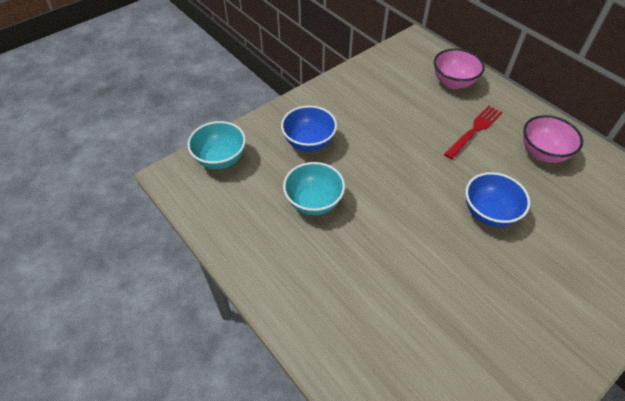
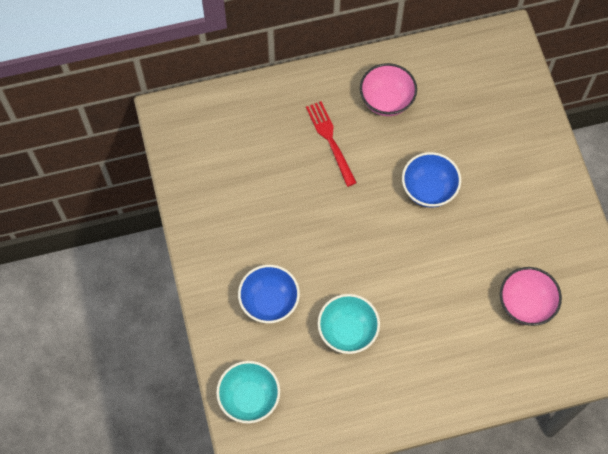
camera: 65 degrees left, 15 degrees up
pink bowl [434,49,485,89] -> pink bowl moved to [500,267,562,326]

